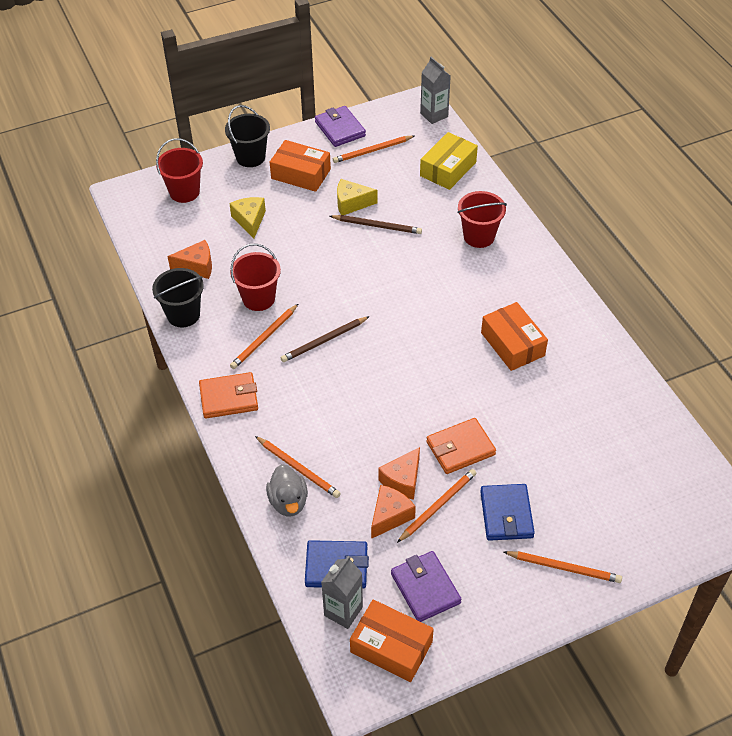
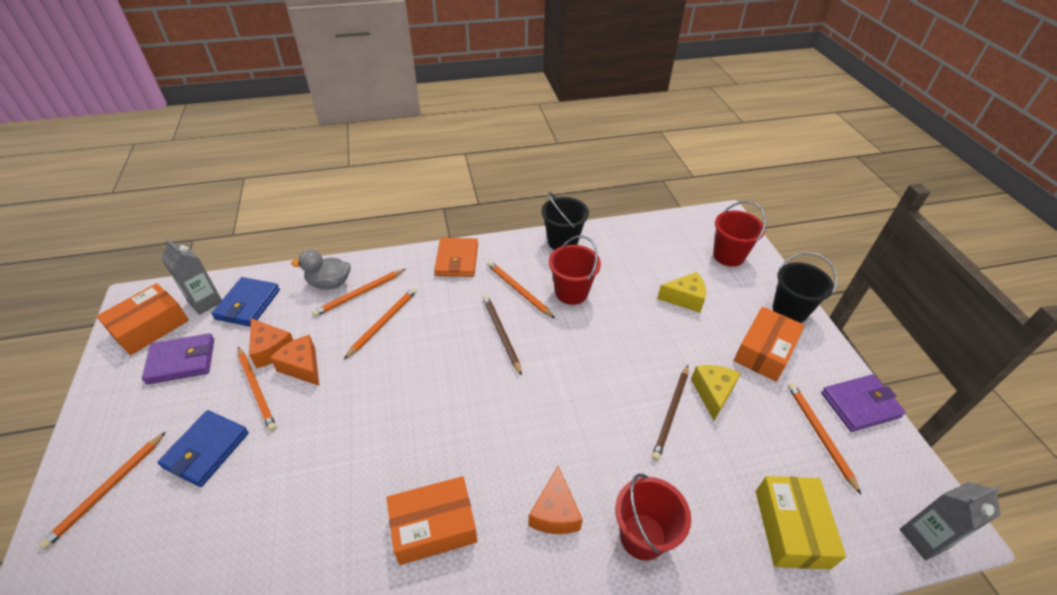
camera: 100 degrees right, 5 degrees down
orange cheese [167,240,212,279] -> orange cheese moved to [528,466,583,534]
yellow box [420,132,478,190] -> yellow box turned 45 degrees clockwise [756,476,846,570]
orange wallet [426,418,496,474] -> none
blue wallet [480,484,535,541] -> blue wallet turned 75 degrees counterclockwise [157,410,249,487]
none -> orange pencil [344,287,417,359]

